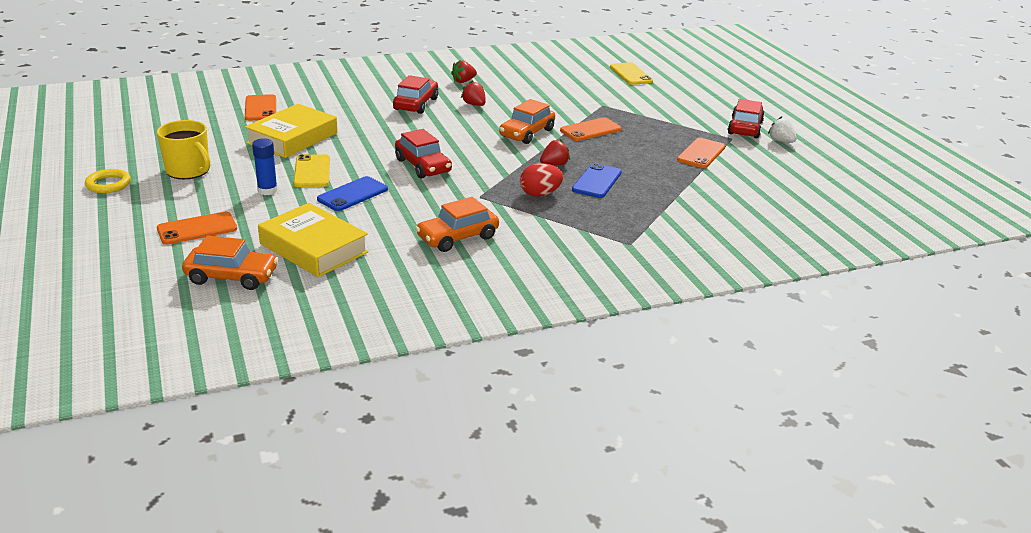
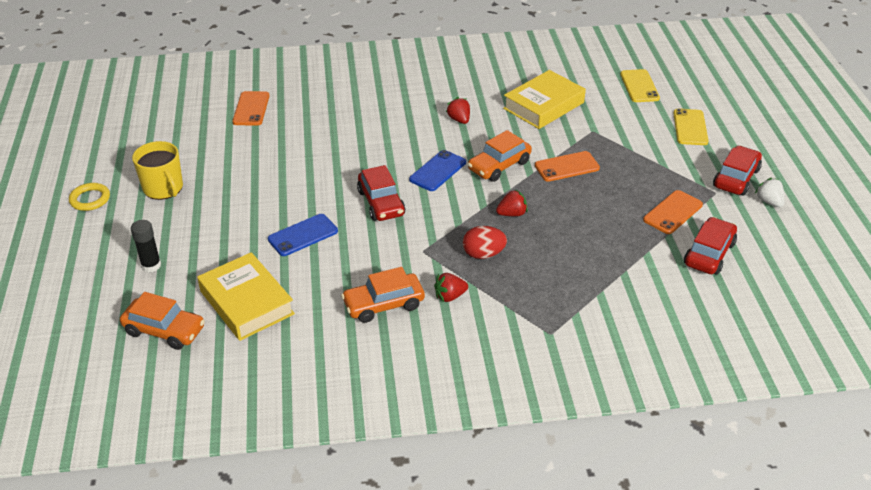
camera: 15 degrees right, 10 degrees up
orange phone [157,212,237,245] -> black glue stick [131,220,161,272]
yellow book [245,104,337,158] -> yellow book moved to [503,70,586,129]
blue glue stick [252,138,278,195] -> none
yellow phone [294,154,330,187] -> yellow phone moved to [673,108,709,145]
red car [393,75,438,114] -> red car moved to [684,217,737,275]
red strawberry [451,60,477,83] -> red strawberry moved to [434,273,468,302]
blue phone [572,163,622,198] -> blue phone moved to [409,150,466,191]

